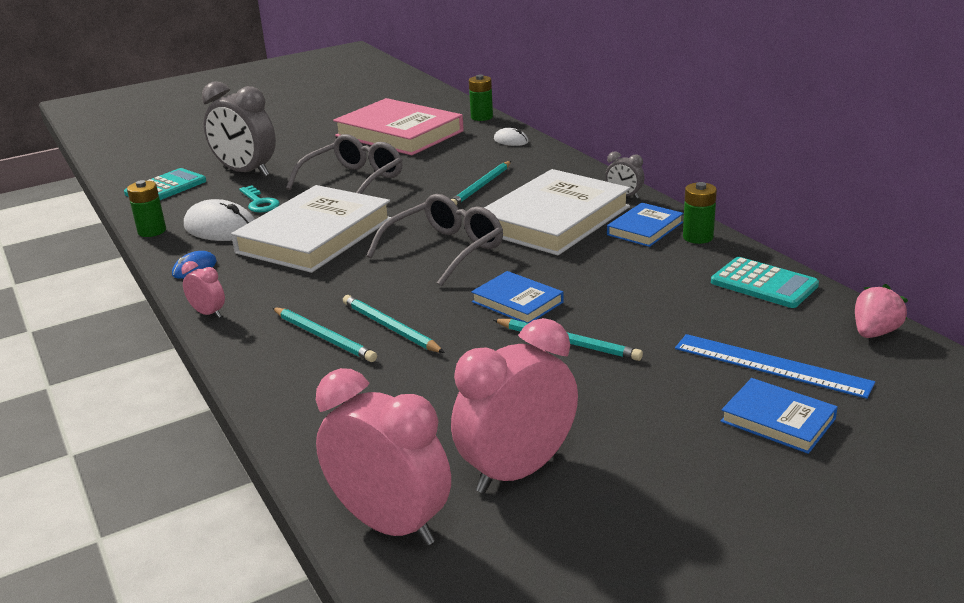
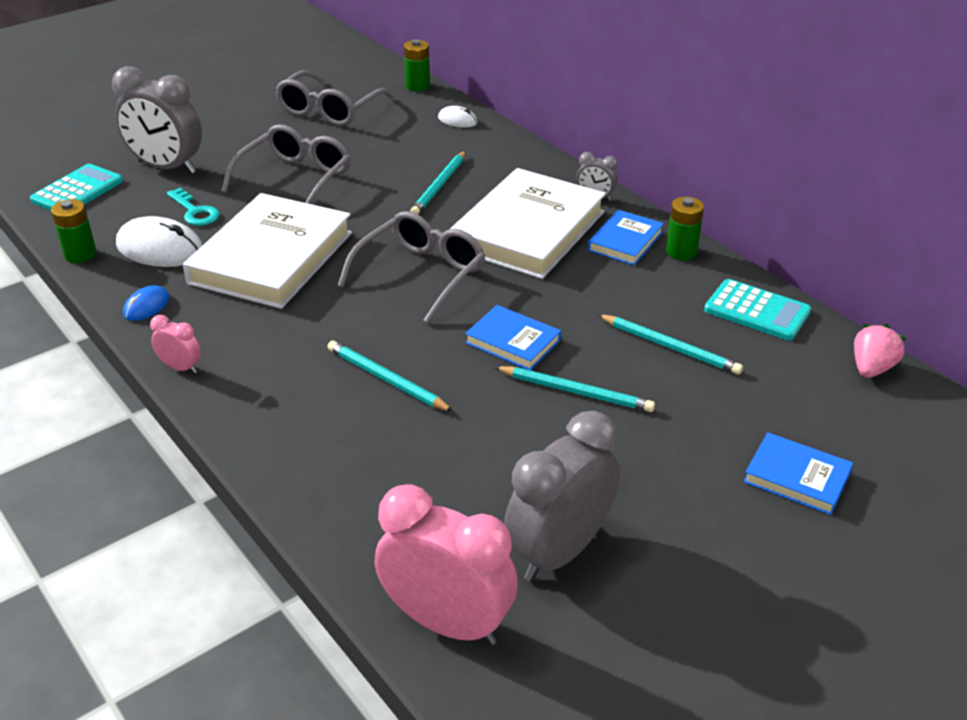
camera: 10 degrees left, 10 degrees up
turquoise pencil [272,307,377,362] -> turquoise pencil moved to [597,314,743,375]
pink book [333,98,464,156] -> grey glasses [275,70,393,126]
pink clock [451,318,578,494] -> grey clock [504,411,620,581]
blue ruler [675,334,875,399] -> none

